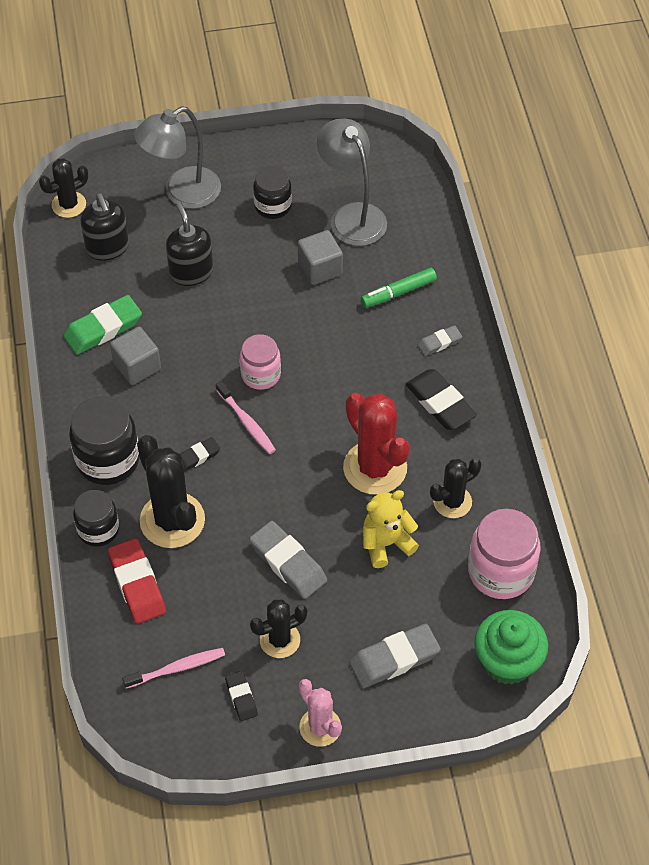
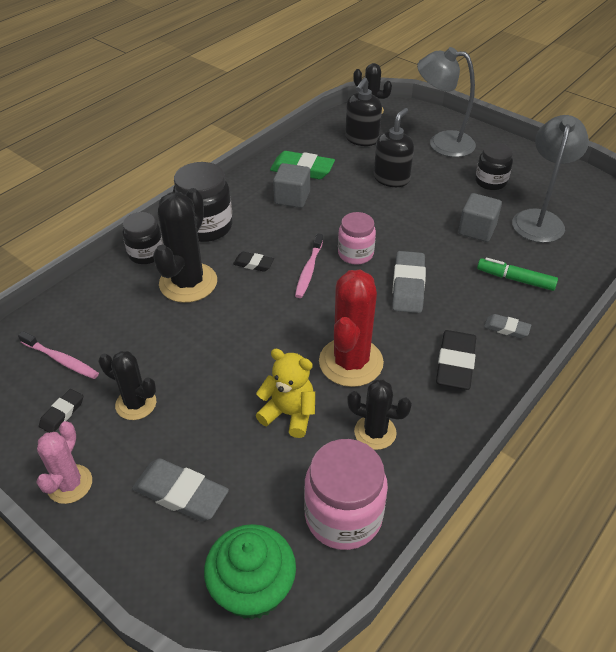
camera: 50 degrees right, 10 degrees down
red eraser [108,538,166,624] -> none
grey eraser [249,521,327,599] -> grey eraser moved to [392,251,426,313]

